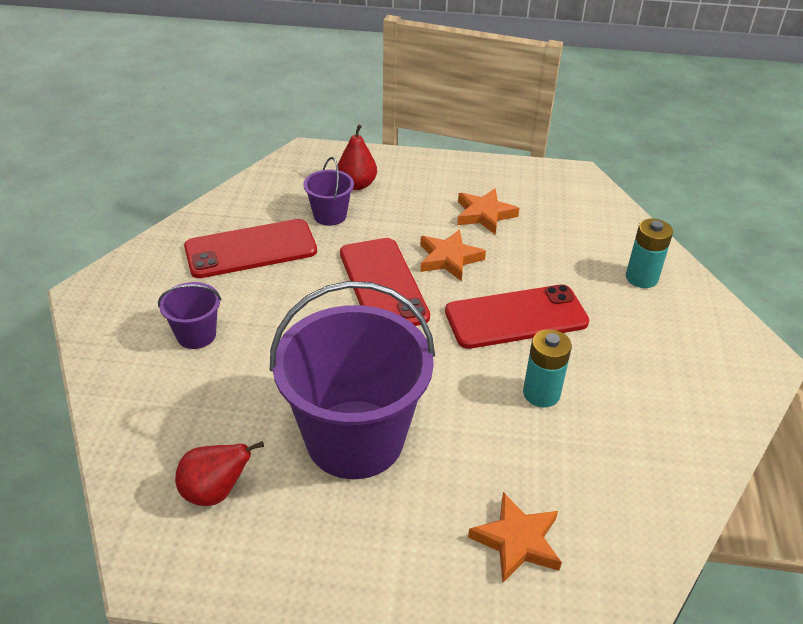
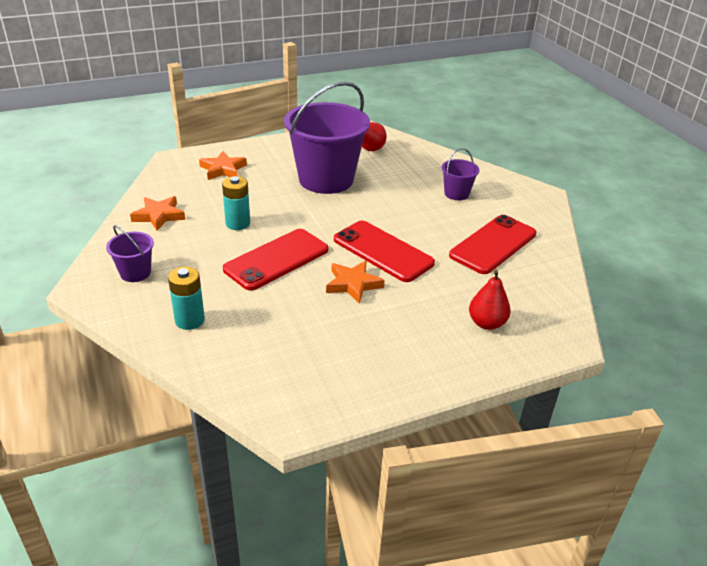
camera: 150 degrees right, 5 degrees down
purple bucket [303,157,354,226] -> purple bucket moved to [106,225,154,282]
orange star [457,188,519,235] -> orange star moved to [130,196,185,231]

